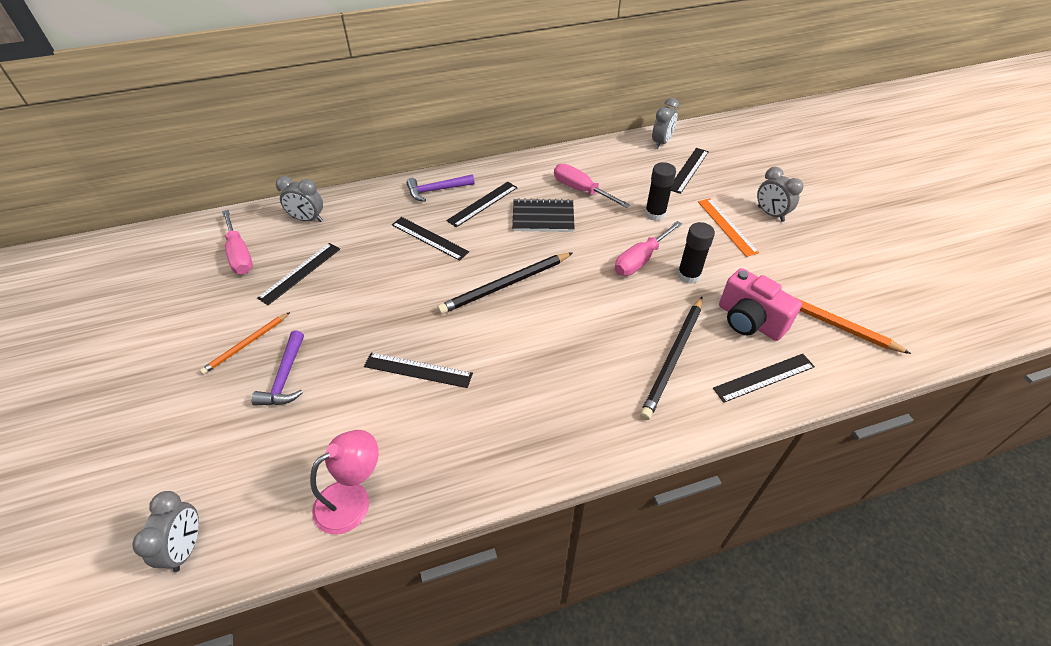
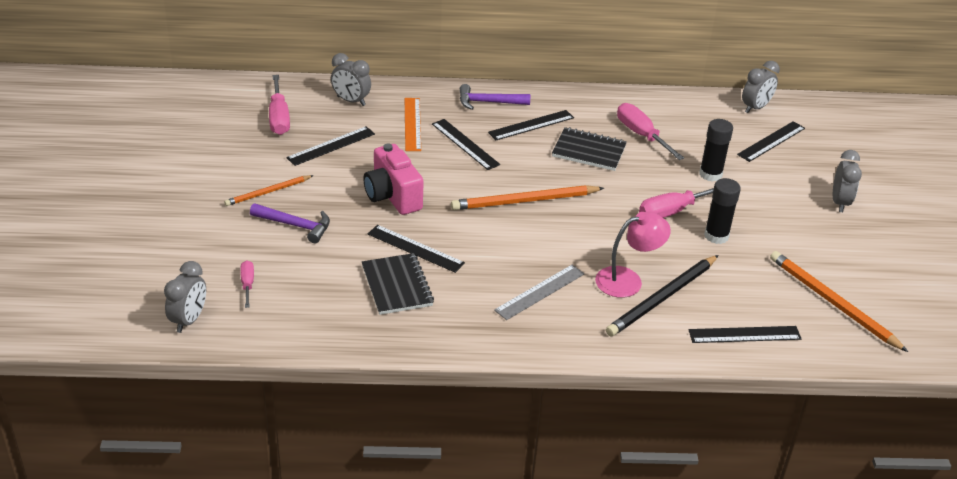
camera: 15 degrees right, 10 degrees down
purple hammer [251,330,304,406] -> purple hammer turned 90 degrees counterclockwise [250,203,330,243]
pink lamp [310,430,379,534] -> pink lamp moved to [595,212,671,298]
black pencil [437,252,573,314] -> orange pencil [451,185,604,210]
orange ruler [698,198,759,257] -> orange ruler moved to [405,98,421,151]
pink camera [719,268,802,341] -> pink camera moved to [363,144,424,215]
grey clock [757,167,804,222] -> grey clock turned 150 degrees counterclockwise [833,150,862,212]
none -> pink screwdriver [240,261,254,308]
none -> black notebook [362,253,434,315]
none -> grey ruler [494,265,585,320]

